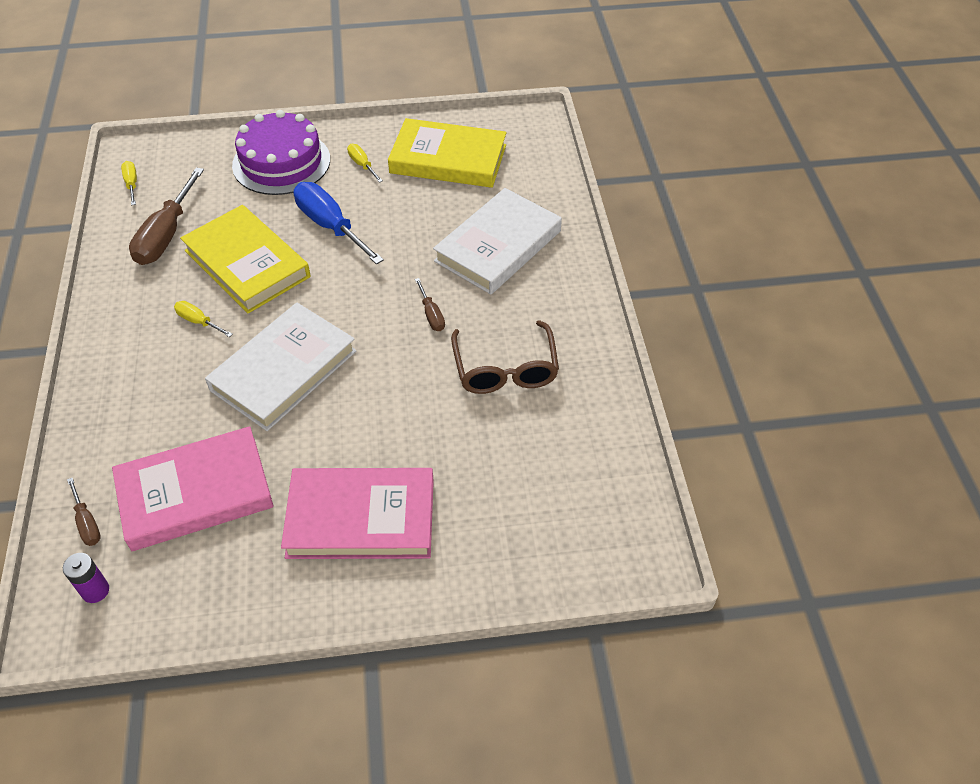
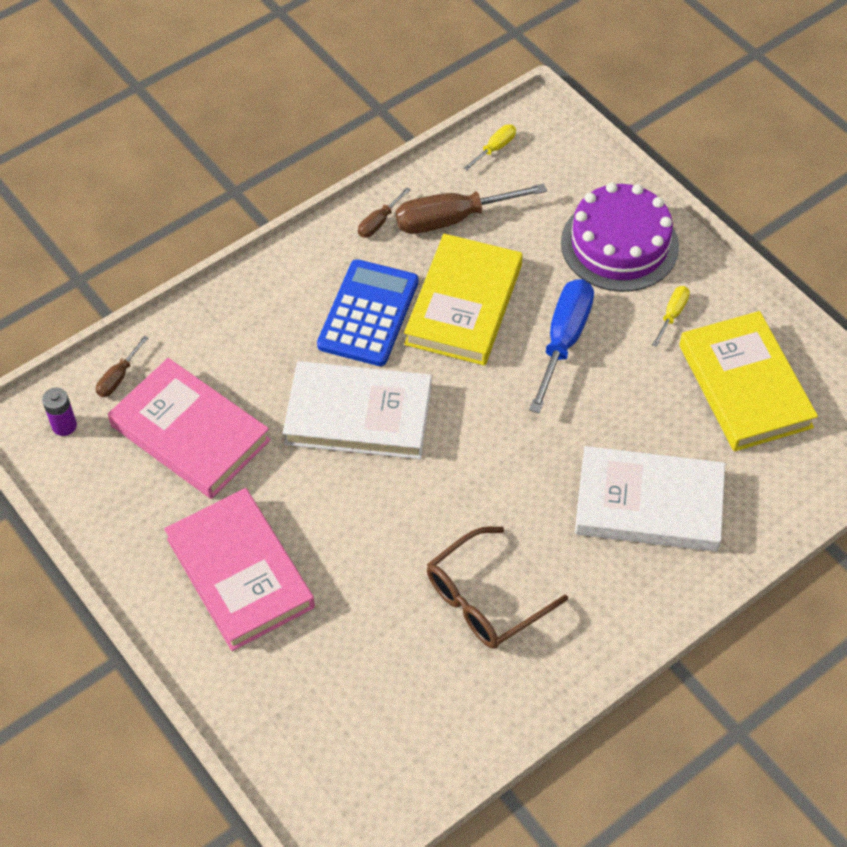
camera: 60 degrees right, 5 degrees up
yellow screwdriver [174,301,233,337] -> blue calculator [317,259,418,366]
brown screwdriver [415,278,445,331] -> brown screwdriver moved to [358,187,411,238]

